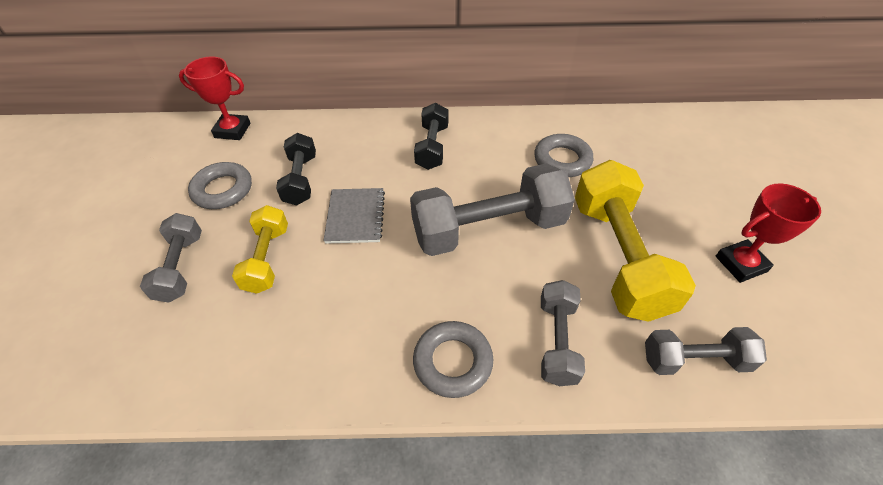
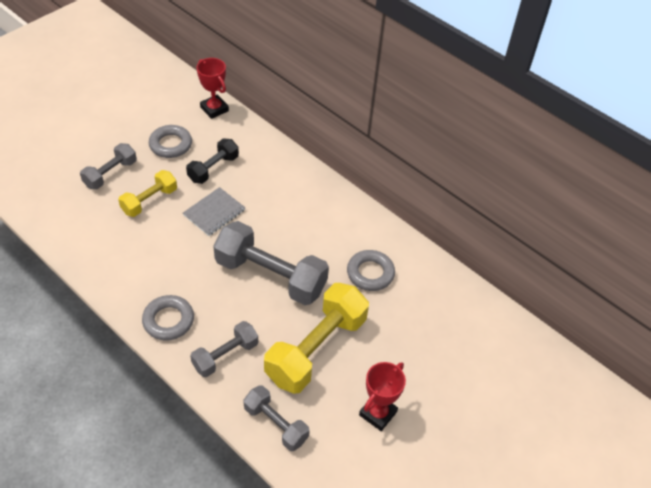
camera: 40 degrees right, 0 degrees up
black dumbbell [414,103,448,170] -> none
red trophy [716,184,821,283] -> red trophy turned 75 degrees counterclockwise [359,362,406,431]

